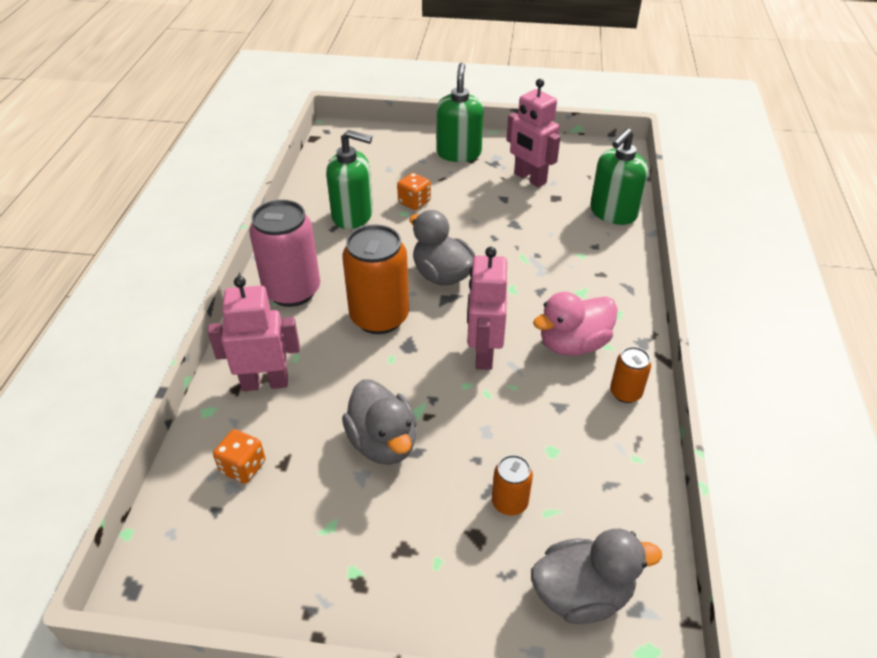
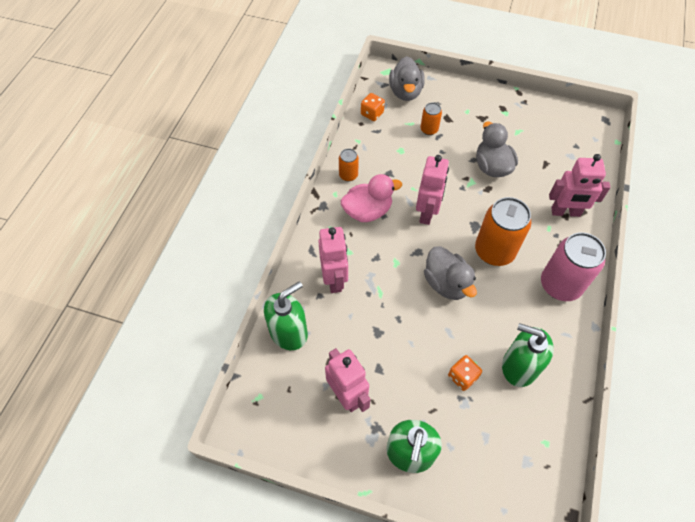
camera: 170 degrees left, 15 degrees up
orange dice [213,429,265,484] -> orange dice moved to [361,93,385,121]
grey duck [531,529,662,624] -> grey duck turned 90 degrees counterclockwise [389,56,425,101]
none -> pink robot [318,227,348,293]

